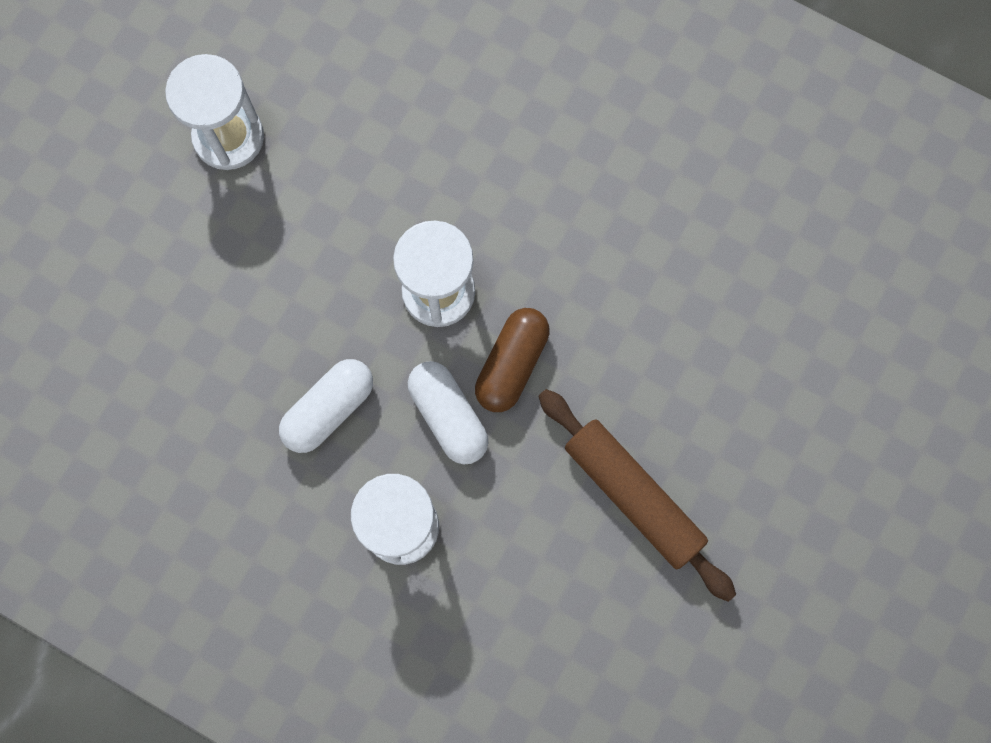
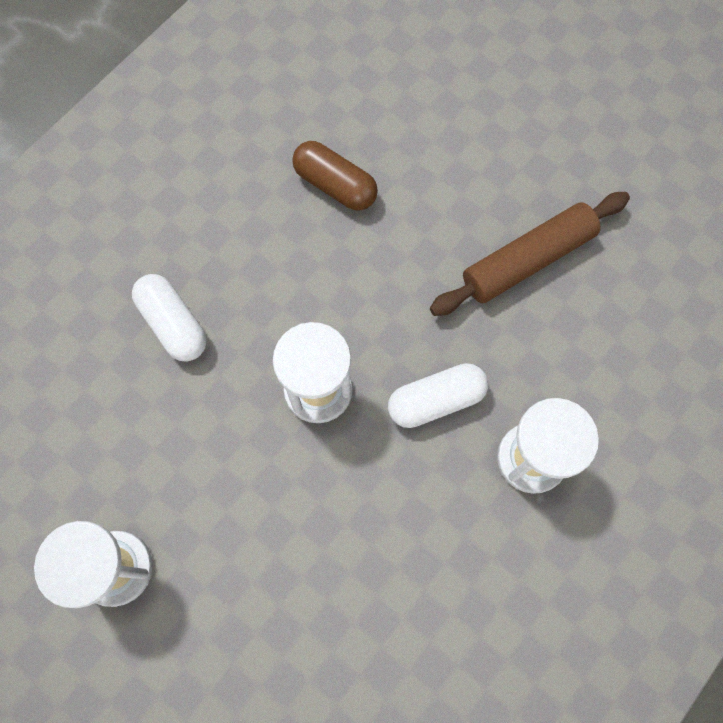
camera: 80 degrees left, 5 degrees down
white capsule [279,359,373,453] -> white capsule moved to [132,274,207,362]
brown capsule [475,308,550,412] -> brown capsule moved to [292,141,378,211]

